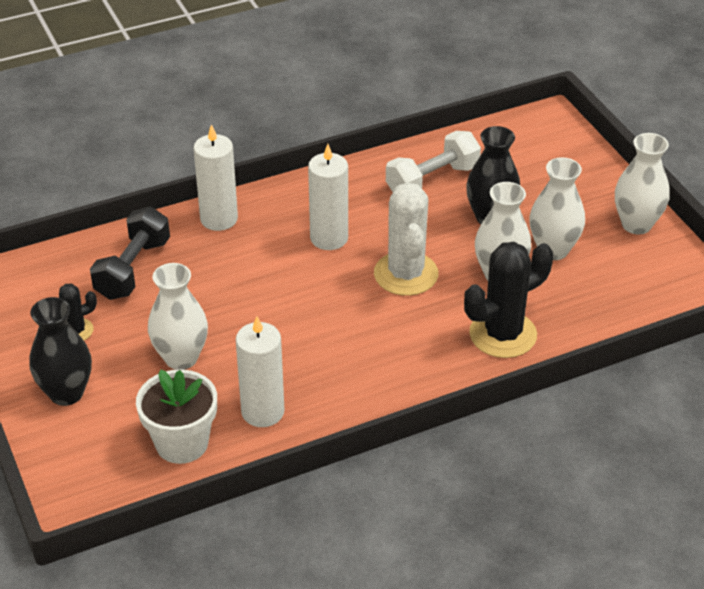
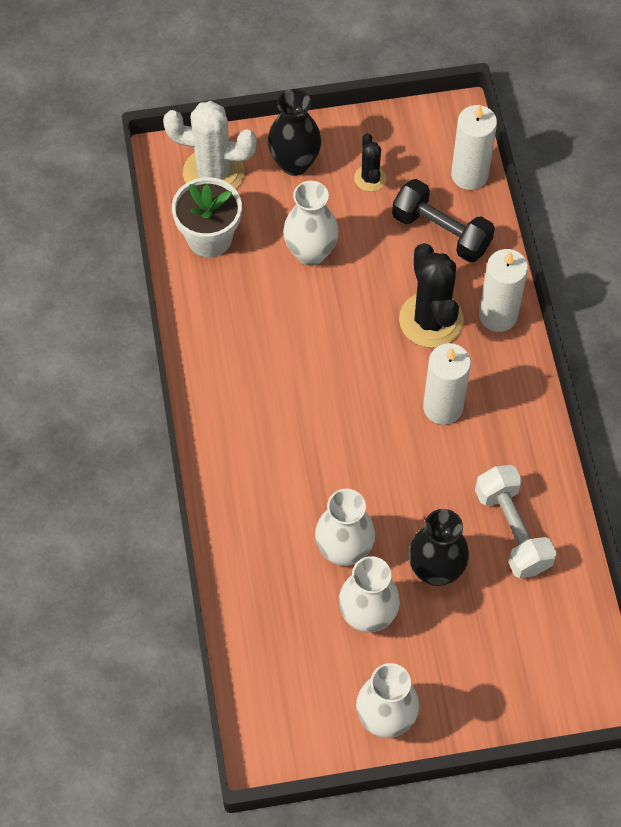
camera: 105 degrees right, 20 degrees up
white candle [236,316,285,427] -> white candle moved to [451,105,497,190]
white cactus [374,182,438,296] -> white cactus moved to [163,101,257,189]
black cactus [464,242,553,358] -> black cactus moved to [399,243,464,348]

